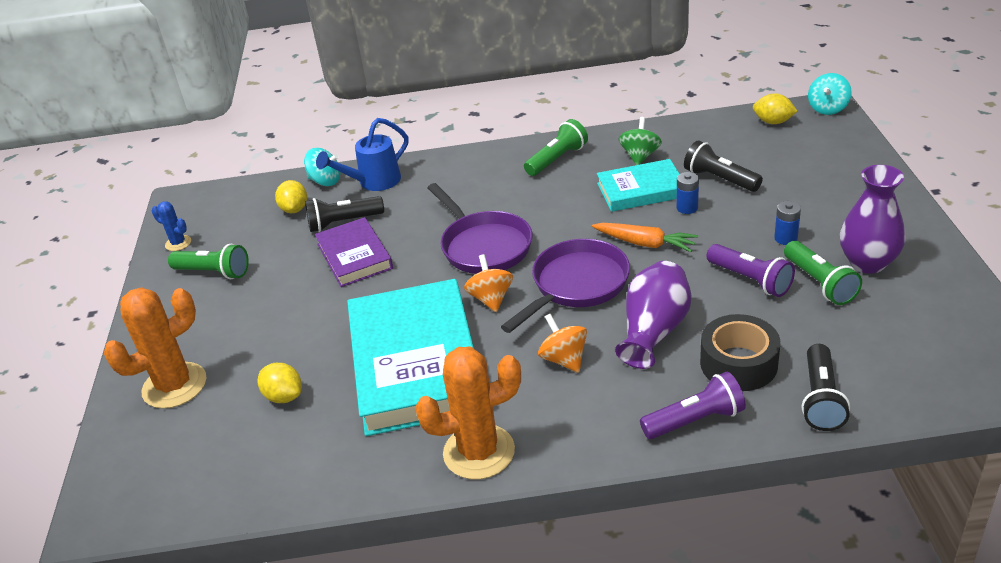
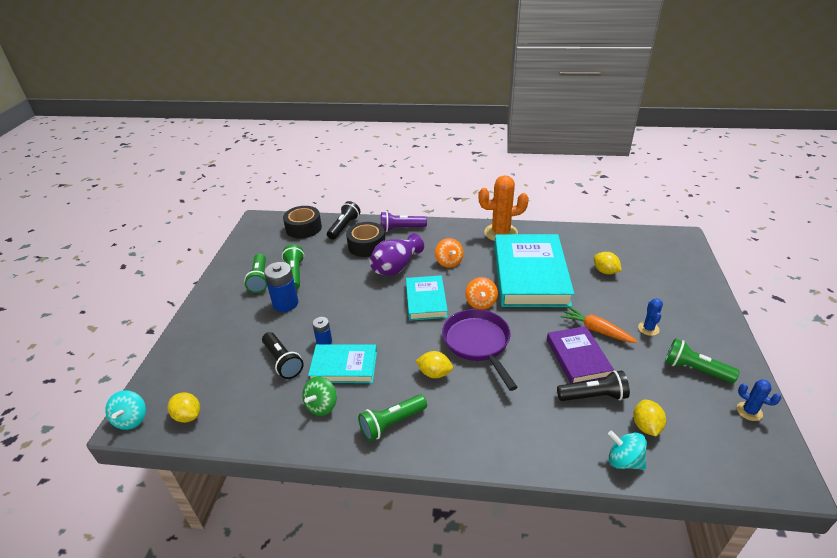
camera: 170 degrees left, 0 degrees up
orange cactus [104,287,206,409] -> none
blue watering can [316,118,408,191] -> none
purple pan [501,239,630,333] -> turquoise book [406,275,448,321]
orange carrot [592,223,698,252] -> orange carrot moved to [561,306,638,343]
purple flashlight [707,244,795,297] -> none
blue battery [774,201,801,245] -> blue battery [264,262,299,312], size x1.76
turquoise spinning top [808,73,852,115] -> turquoise spinning top turned 135 degrees clockwise [105,390,146,430]
purple vase [840,165,906,274] -> green flashlight [244,254,267,293]
none -> black tape [283,206,322,238]
none -> yellow lemon [416,351,453,378]
none -> blue cactus [638,298,663,336]

